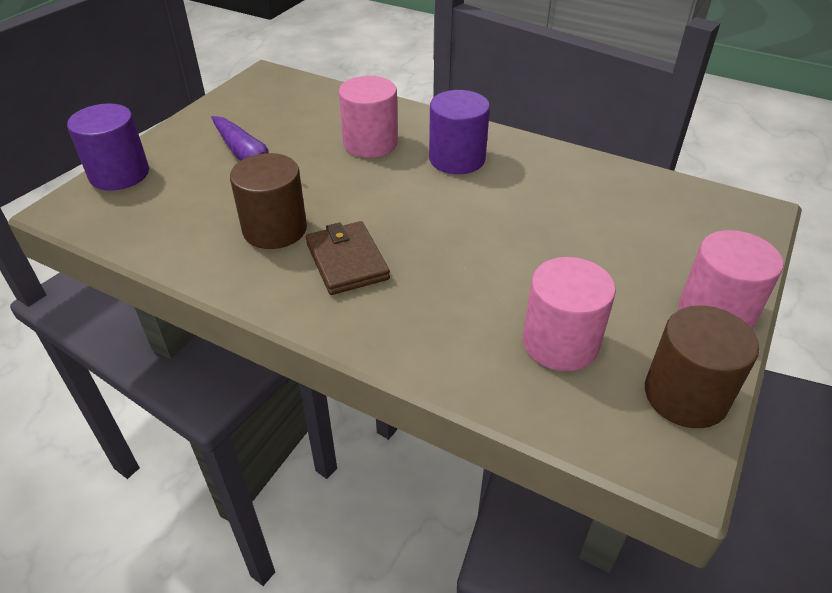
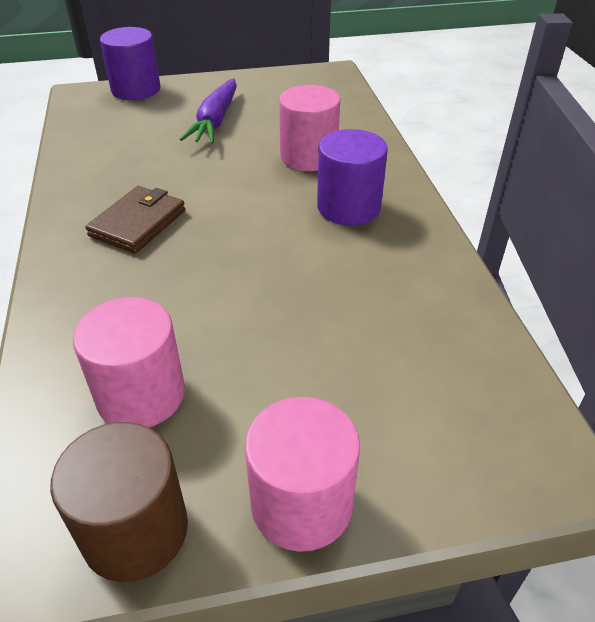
camera: 50 degrees right, 0 degrees up
brown cylinder [230,153,307,249] -> none

